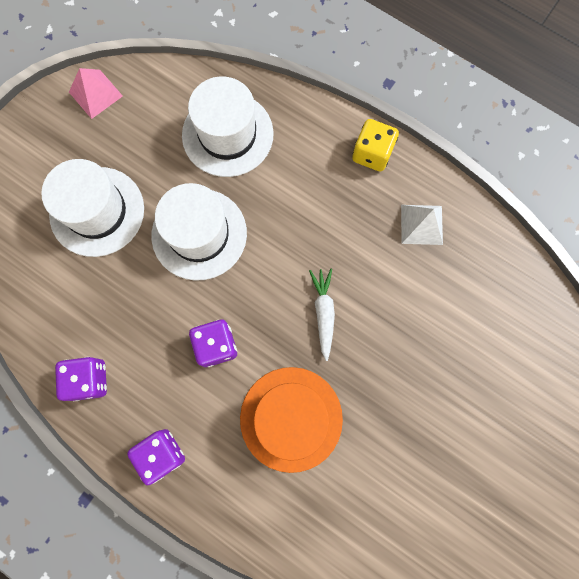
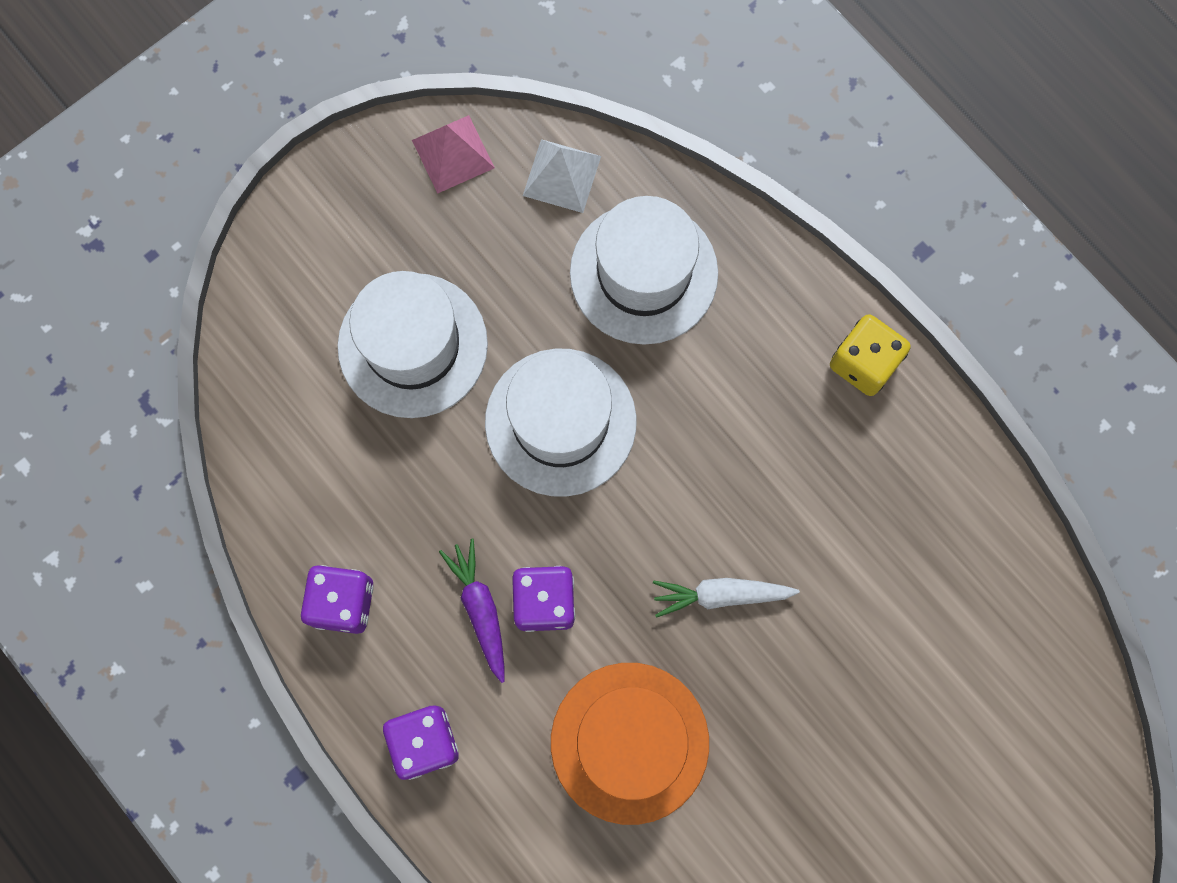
camera: 15 degrees right, 0 degrees up
white carrot [309,269,335,361] -> white carrot turned 105 degrees counterclockwise [653,578,800,618]
white pyramid [401,205,443,245] -> white pyramid moved to [523,139,601,213]
none -> purple carrot [439,539,505,683]

